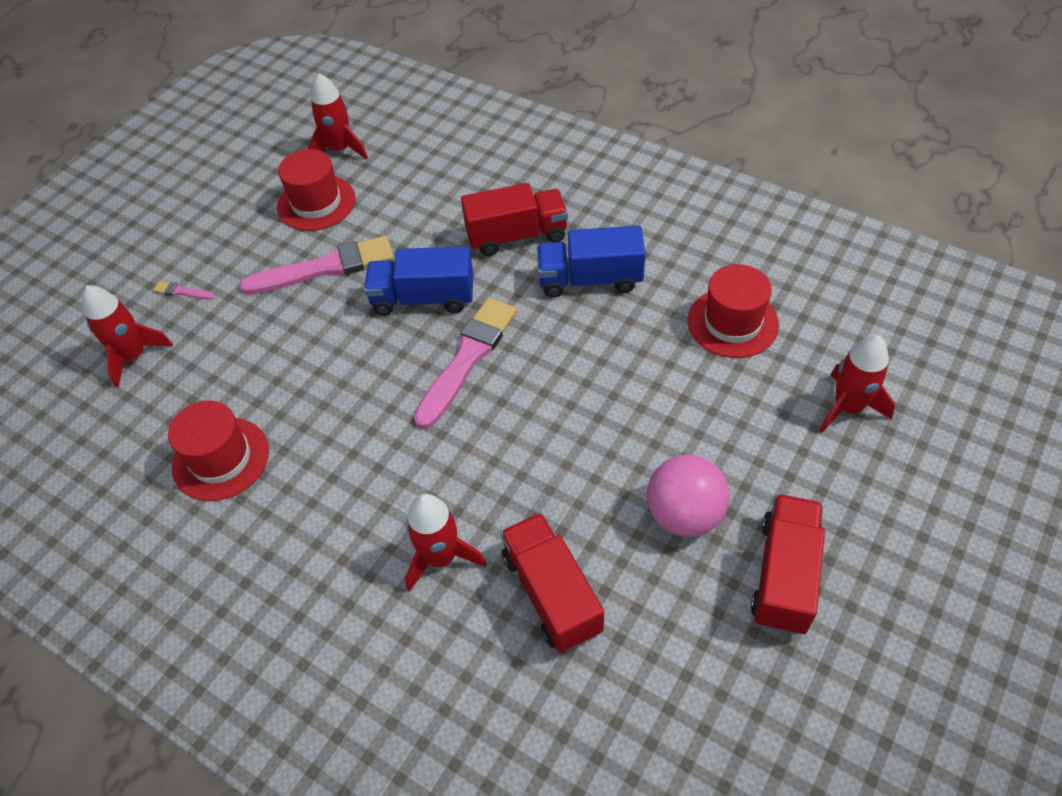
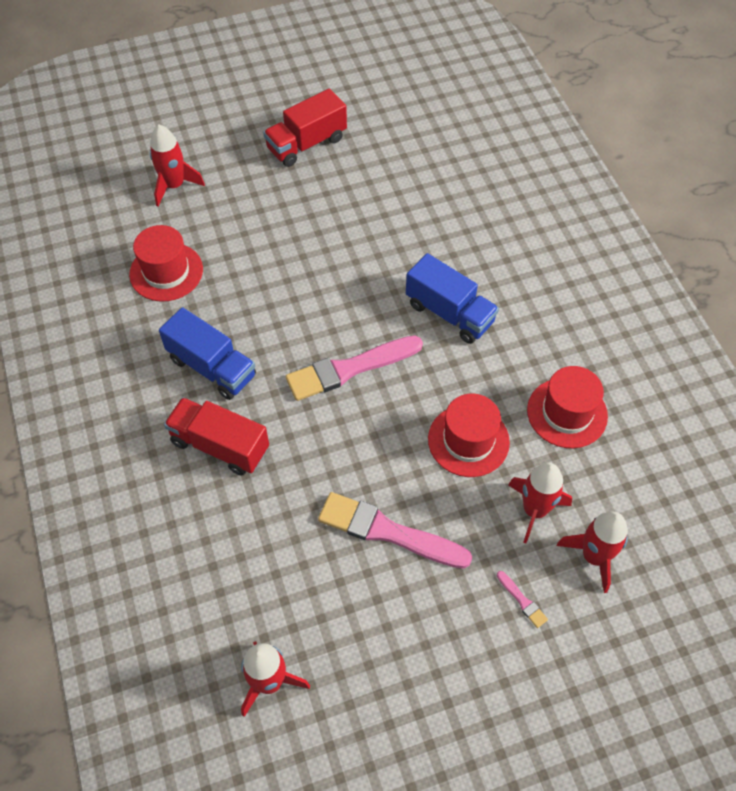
camera: 145 degrees left, 5 degrees up
red hat [277,149,356,231] -> red hat moved to [428,394,510,477]
blue truck [364,246,473,316] -> blue truck moved to [406,253,499,344]
red rocket [405,494,486,592] -> red rocket moved to [508,463,572,543]
red truck [500,513,604,653] -> none
pink ball [647,455,730,537] -> none

